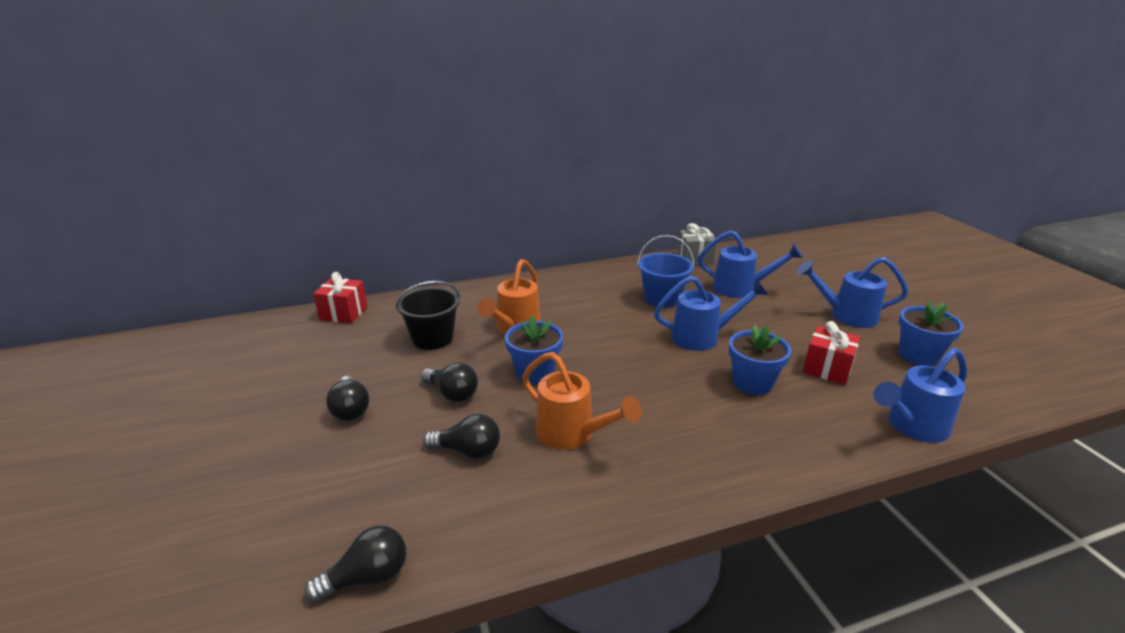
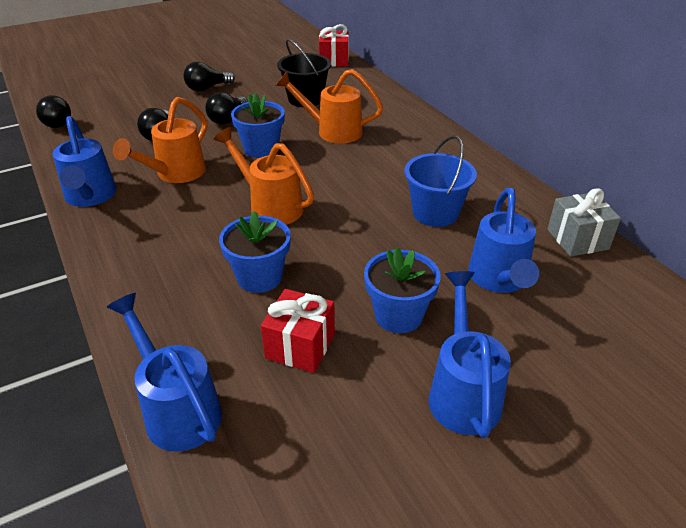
camera: 80 degrees right, 10 degrees up
blue watering can [654,276,768,351] -> blue watering can moved to [52,116,116,207]
blue flower pot [899,300,964,366] -> blue flower pot moved to [364,247,441,333]
none -> orange watering can [213,127,314,225]

